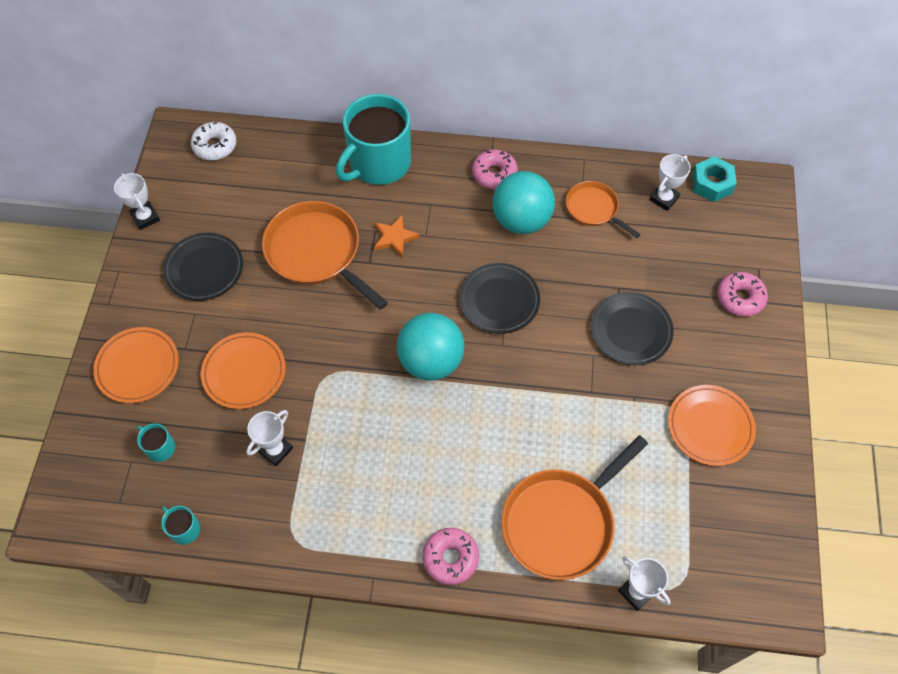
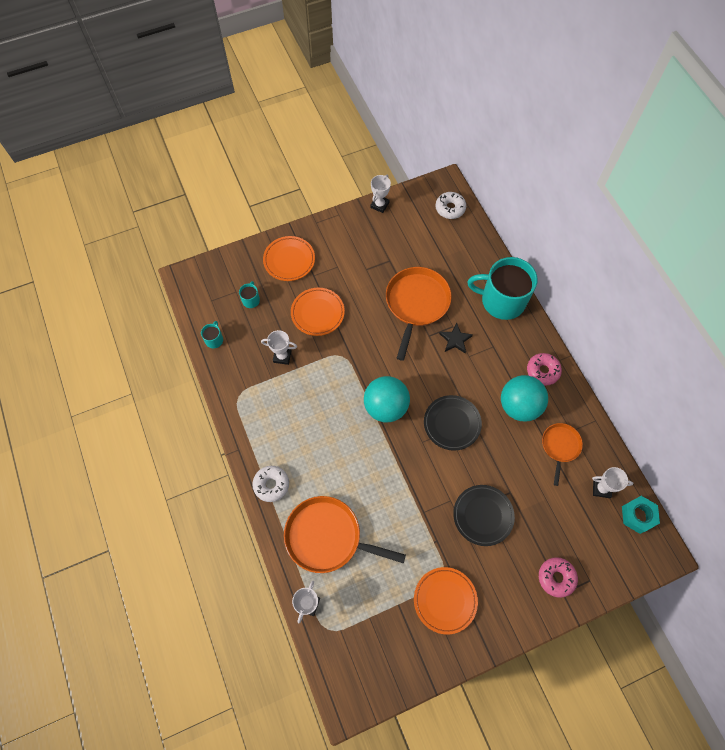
camera: 60 degrees right, 5 degrees up
black plate [163,233,243,301] -> none
orange star [374,215,420,257] -> black star [439,323,473,353]
pink donut [423,528,479,585] -> white donut [252,466,289,502]

